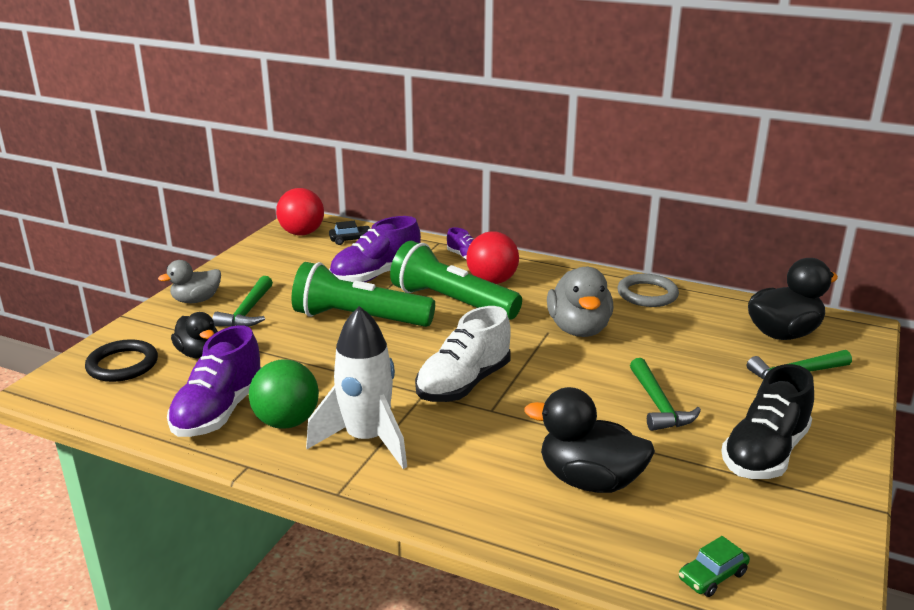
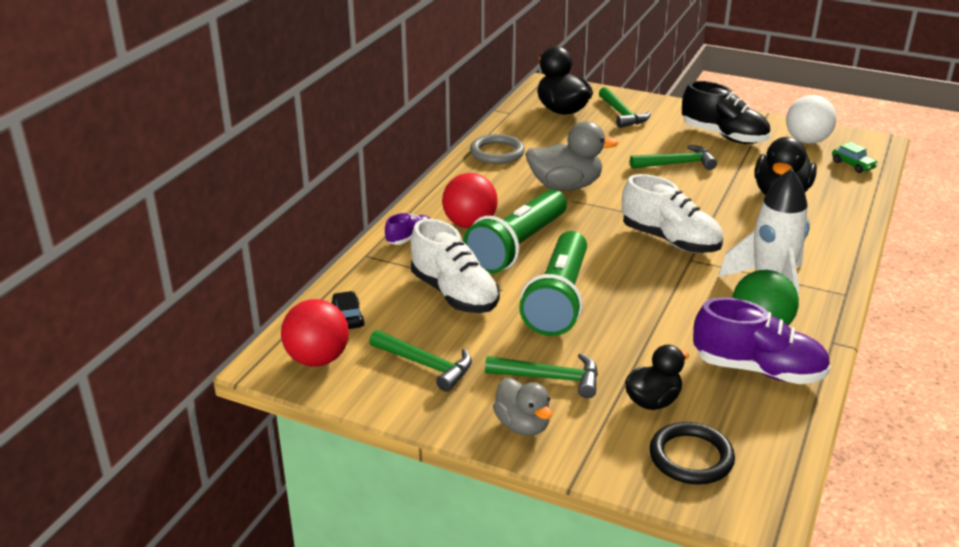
camera: 90 degrees left, 5 degrees up
purple shoe [329,216,421,282] -> white shoe [411,219,500,313]
none -> green hammer [369,330,472,392]
none -> white ball [786,95,837,144]

